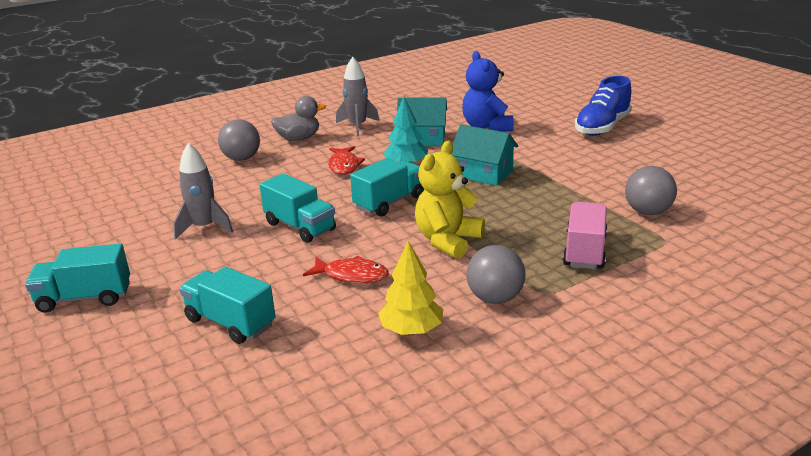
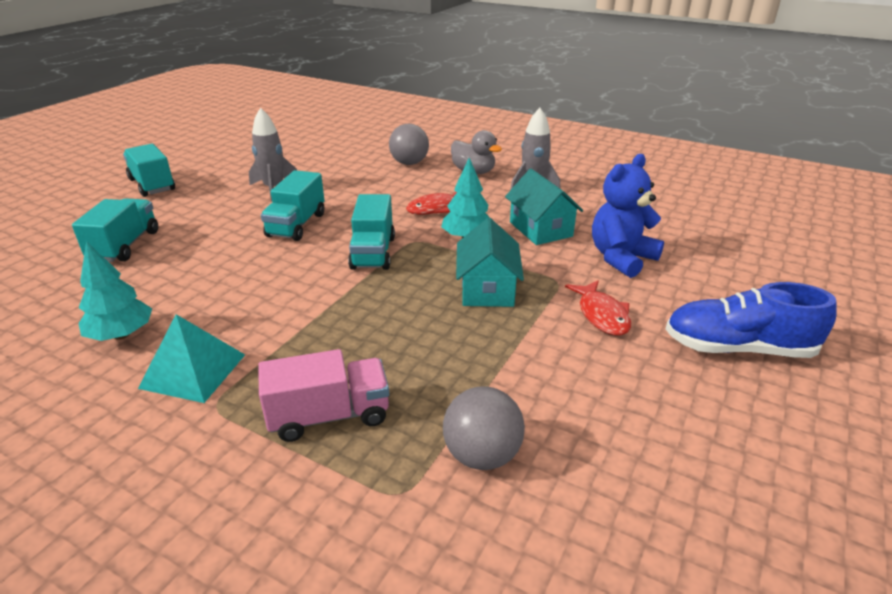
camera: 60 degrees right, 5 degrees up
red fish [303,256,389,284] -> red fish moved to [565,280,631,336]
turquoise truck [350,158,424,217] -> turquoise truck turned 75 degrees clockwise [348,194,395,270]
yellow tree [378,241,443,335] -> turquoise tree [78,241,152,341]
yellow teddy bear [415,141,485,259] -> none
grey ball [467,245,526,304] -> turquoise pyramid [138,314,245,403]

